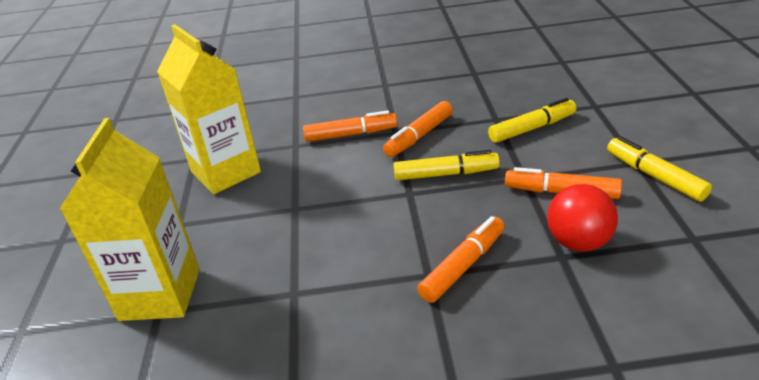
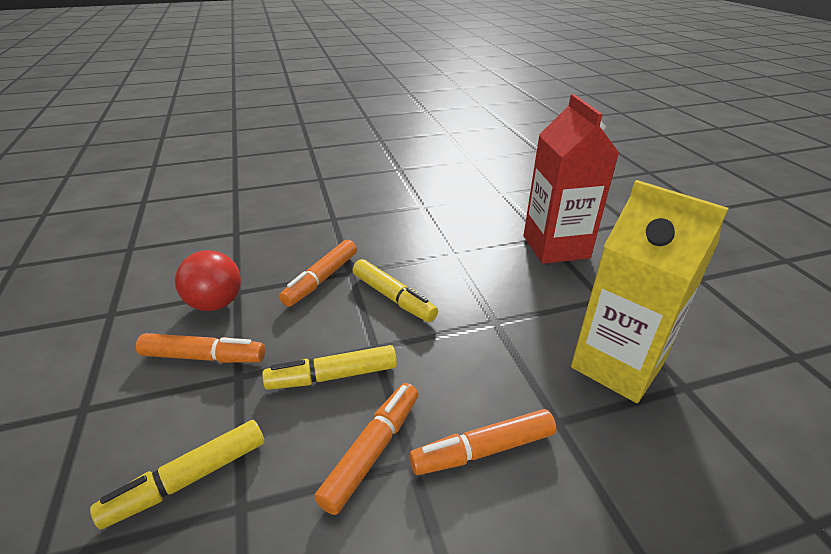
camera: 165 degrees right, 0 degrees up
yellow carton [60,118,200,321] -> red carton [524,94,619,264]
yellow marker [607,137,712,202] -> yellow marker moved to [353,259,438,322]

